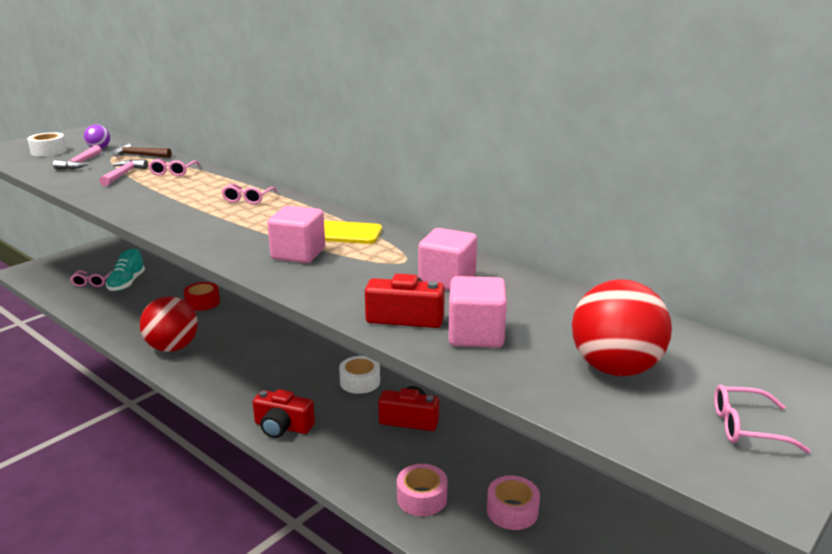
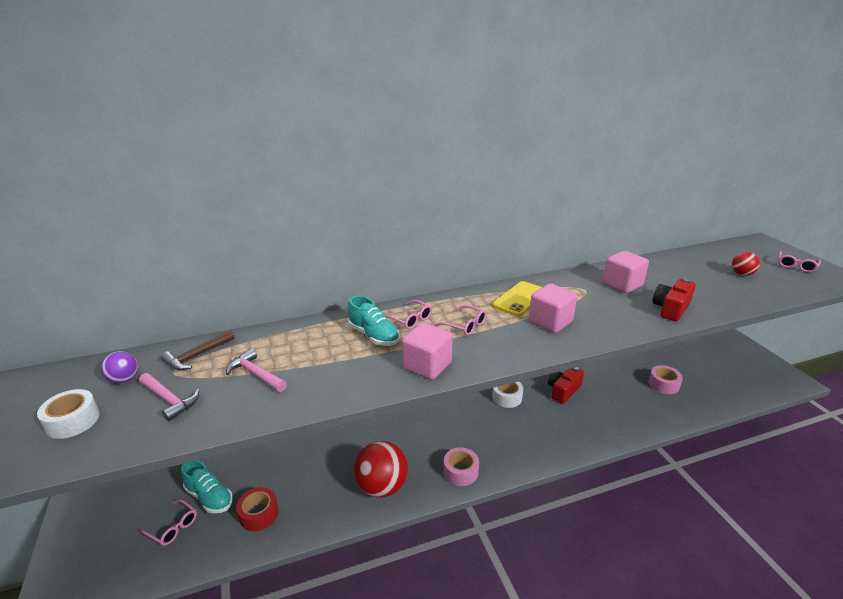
camera: 60 degrees left, 5 degrees up
pink glasses [148,159,200,176] -> pink glasses moved to [435,305,486,336]
red tape [184,282,220,311] -> red tape moved to [236,487,279,531]
red camera [253,389,315,438] -> none
pink tape [397,464,448,516] -> pink tape moved to [444,447,479,486]
pink cube [448,276,507,348] -> pink cube moved to [402,322,453,380]
red ball [572,279,672,376] -> red ball [732,252,760,276], size x0.51
none -> turquoise shoe [348,296,400,346]

